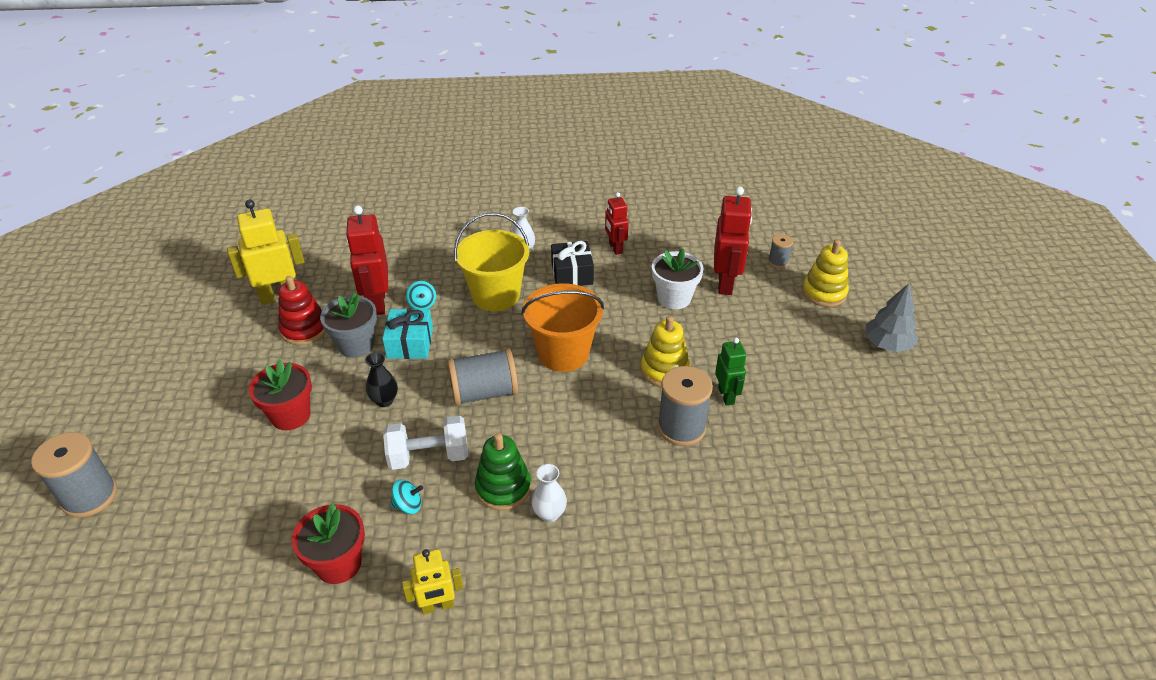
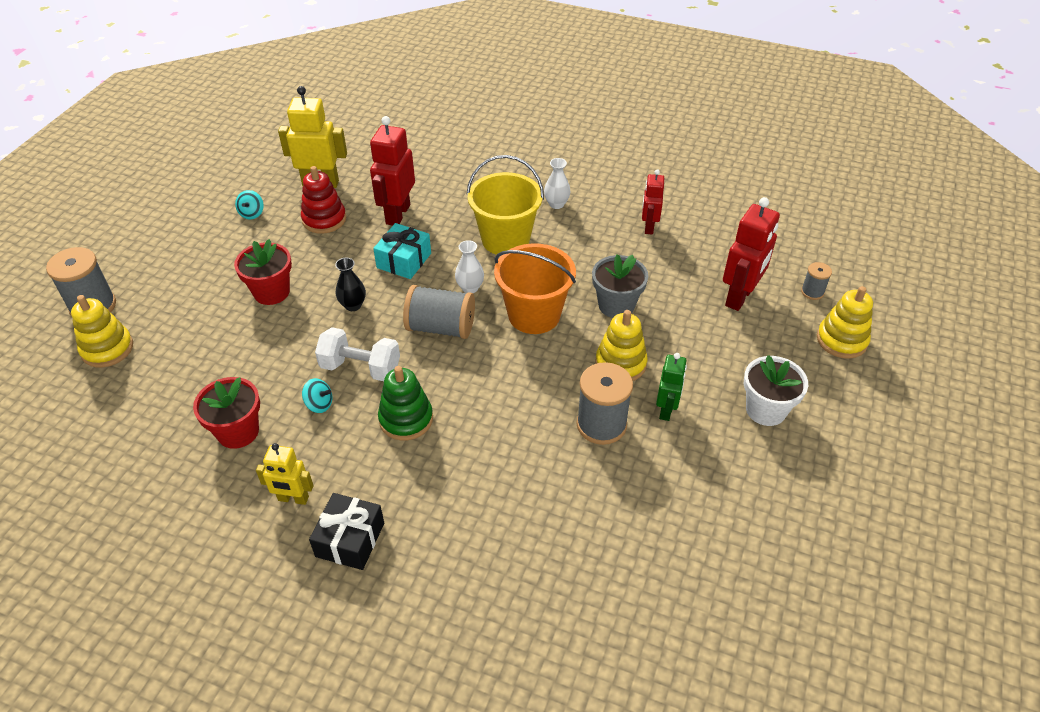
camera: 25 degrees right, 5 degrees up
grey flower pot [320,293,377,358] -> grey flower pot moved to [592,254,648,318]
turquoise spinning top [406,281,436,309] -> turquoise spinning top moved to [235,190,264,219]
white vase [531,464,567,522] -> white vase moved to [455,240,484,293]
black gift [551,241,594,286] -> black gift moved to [309,493,384,570]
white flower pot [652,249,704,309] -> white flower pot moved to [744,355,808,426]
grey tree [865,283,919,352] -> none
none -> yellow stacking toy [71,295,133,368]

